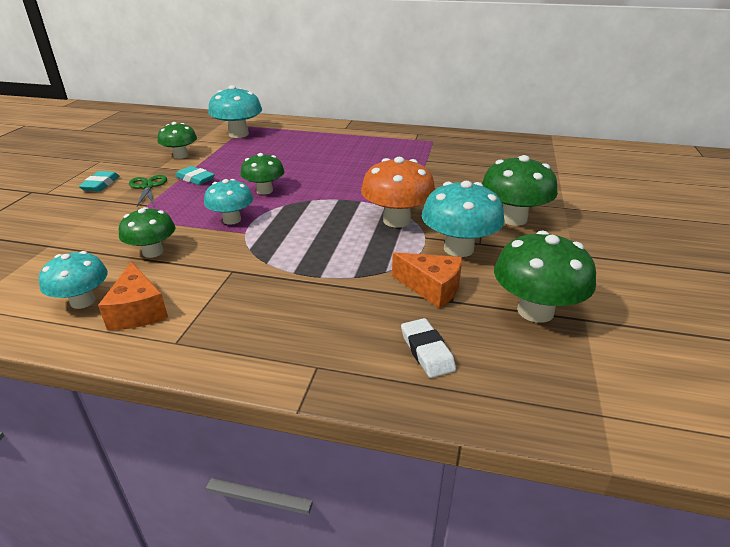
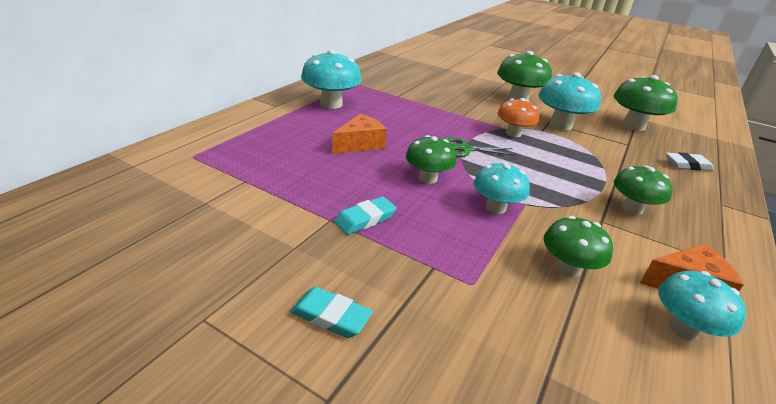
camera: 75 degrees left, 0 degrees up
green scissors [129,175,167,206] -> green scissors moved to [445,137,516,157]
green mushroom [158,122,197,159] -> green mushroom moved to [614,166,672,215]
turquoise mushroom [208,85,262,138] -> turquoise mushroom moved to [301,49,362,109]
orange mushroom [361,157,435,228] -> orange mushroom [497,98,539,137], size x0.66
orange cheese [392,252,462,309] -> orange cheese moved to [332,114,387,154]

